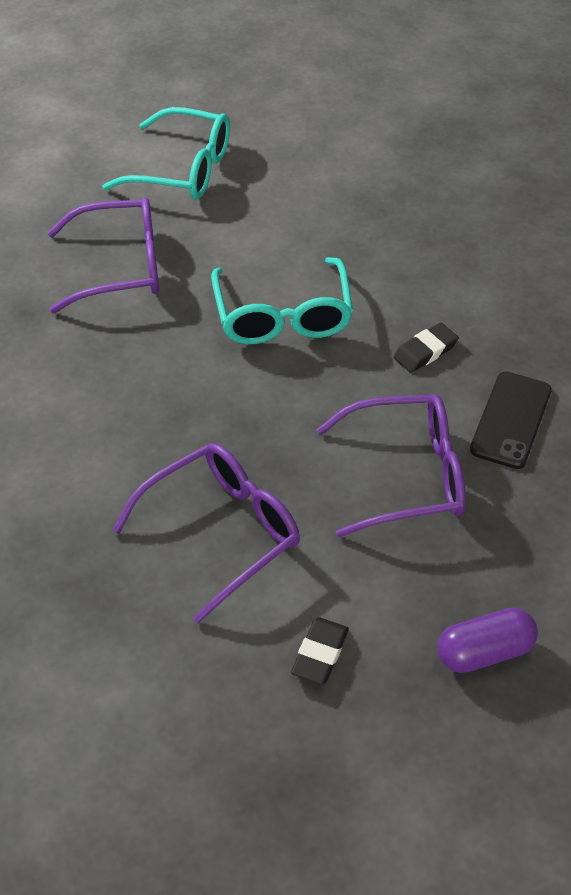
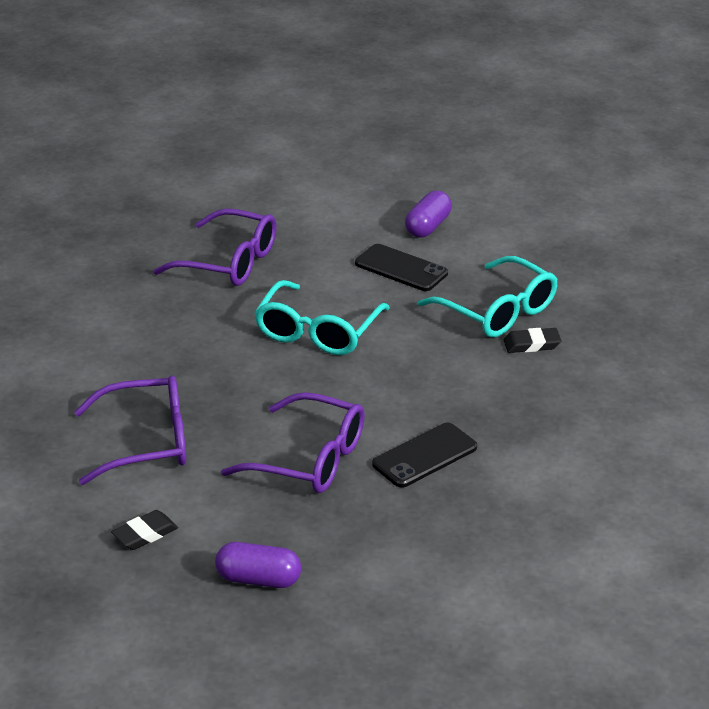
camera: 30 degrees right, 15 degrees down
turquoise glasses [102,107,230,199] -> turquoise glasses moved to [418,256,558,337]
black eraser [393,322,459,373] -> black eraser moved to [504,328,561,353]
none -> black phone [355,244,448,291]
none -> purple capsule [405,191,452,238]

